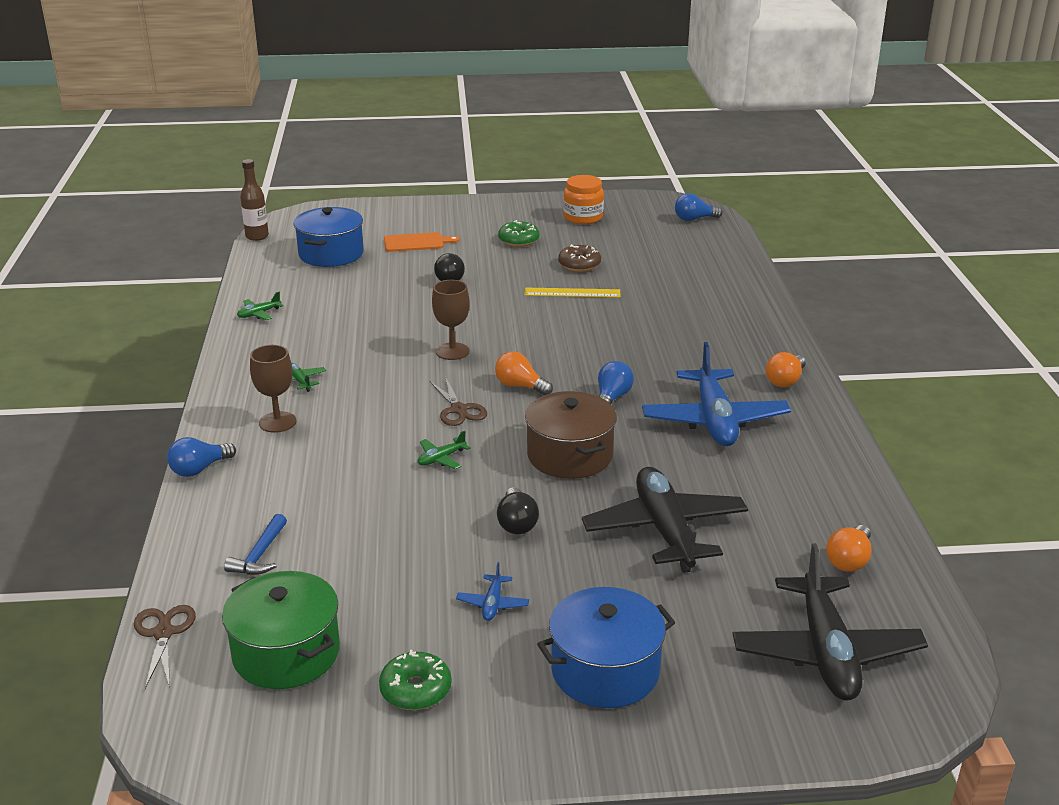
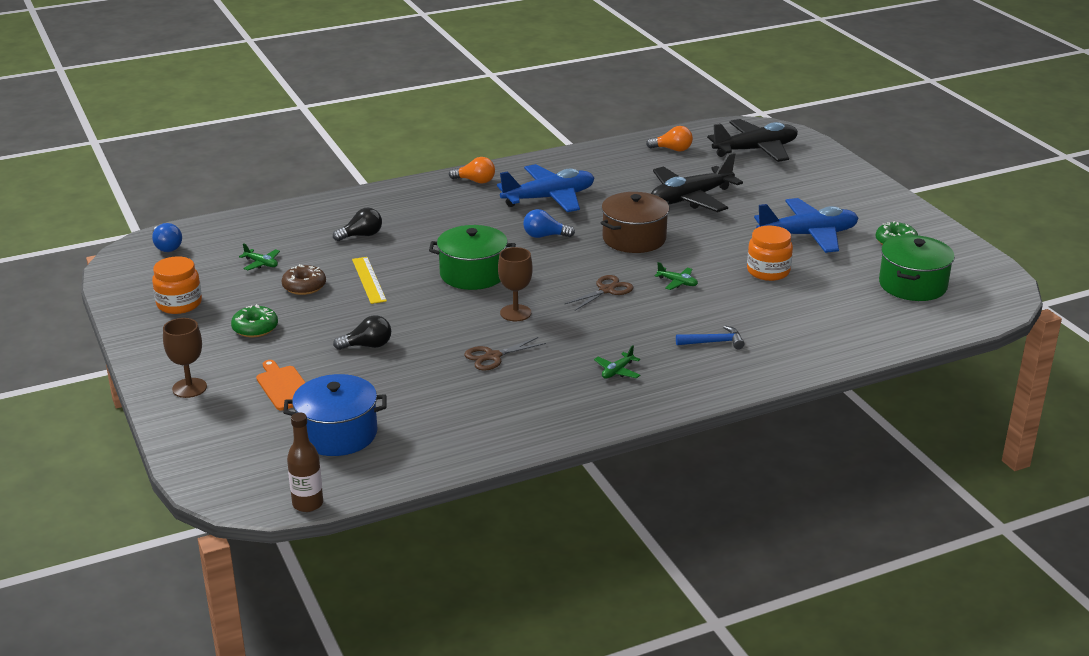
camera: 110 degrees left, 0 degrees up
brown scissors [134,605,196,689] -> brown scissors moved to [464,337,546,371]
blue light bulb [167,437,236,477] -> none
blue hammer [224,514,287,575] -> blue hammer moved to [676,326,744,349]
green plane [237,292,283,320] -> green plane moved to [239,243,280,270]
brown goblet [250,345,296,433] -> brown goblet moved to [163,318,207,398]
blue plane [456,562,529,621] -> blue plane [754,198,859,253], size x2.48
orange light bulb [495,351,553,395] -> none
black light bulb [497,487,539,534] -> black light bulb moved to [333,208,382,241]
blue pot [537,587,675,708] -> none
none -> green pot [429,225,516,290]
none -> orange jar [747,226,793,281]

